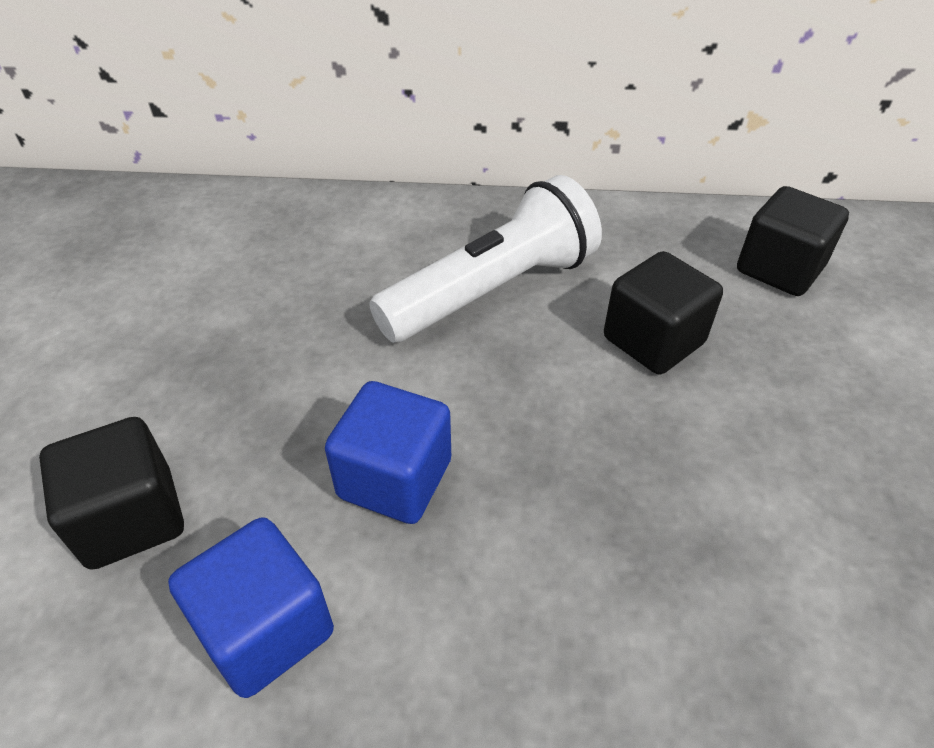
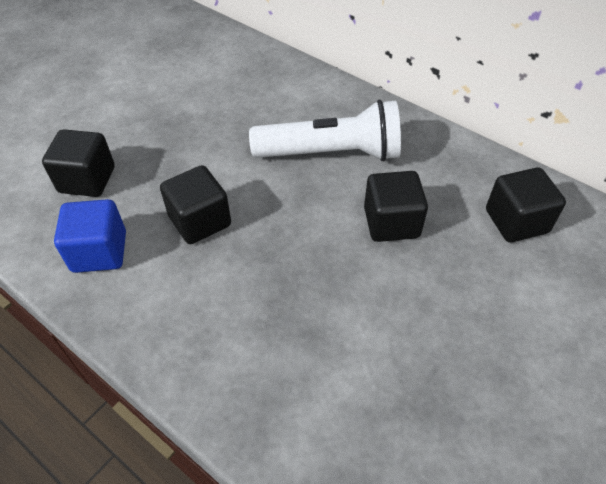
camera: 35 degrees right, 5 degrees up
blue cube [325,381,451,524] -> black cube [160,165,231,244]

